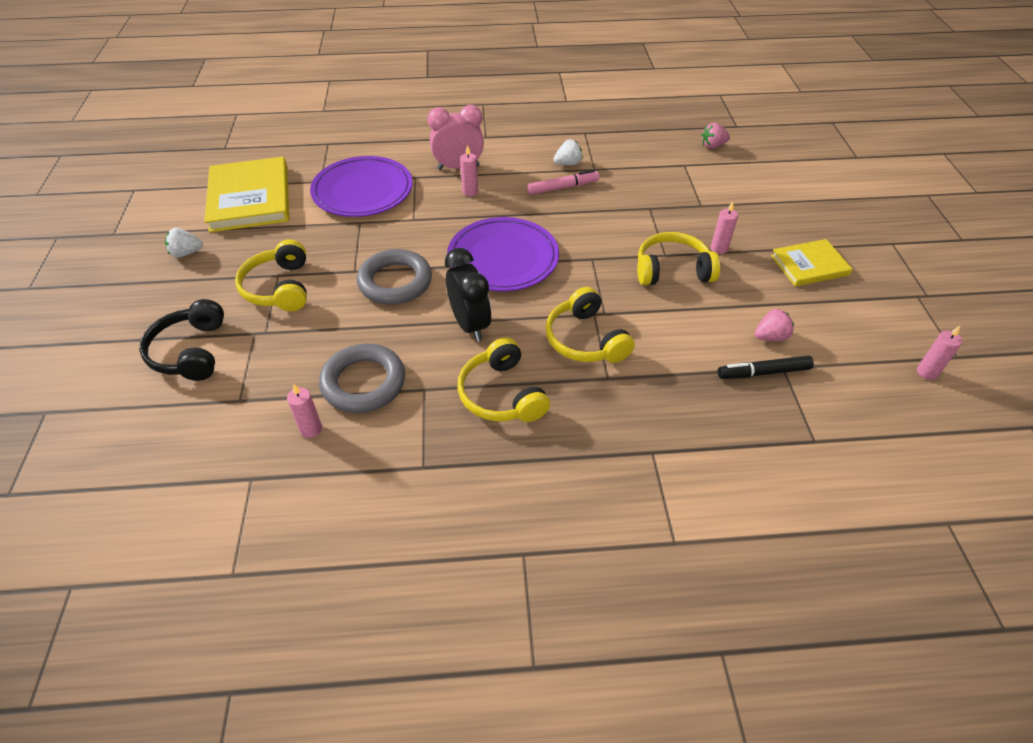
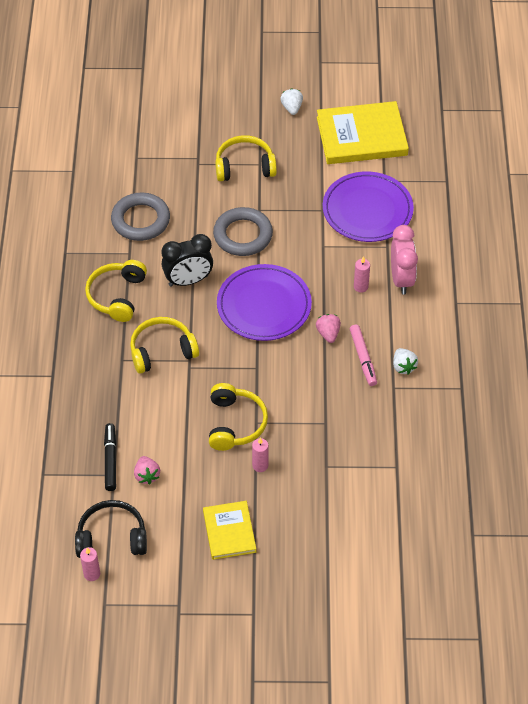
camera: 95 degrees right, 5 degrees up
black headphones [139,299,224,381] -> black headphones moved to [75,500,147,558]
pink candle [287,384,322,438] -> none
yellow headphones [457,338,550,422] -> yellow headphones turned 60 degrees counterclockwise [85,260,147,322]
pink strawberry [702,123,730,149] -> pink strawberry moved to [316,314,341,343]

